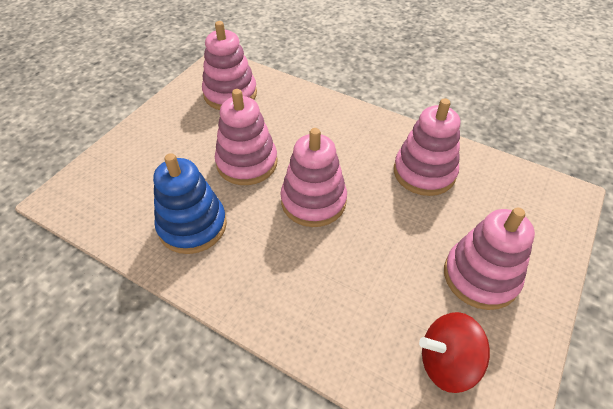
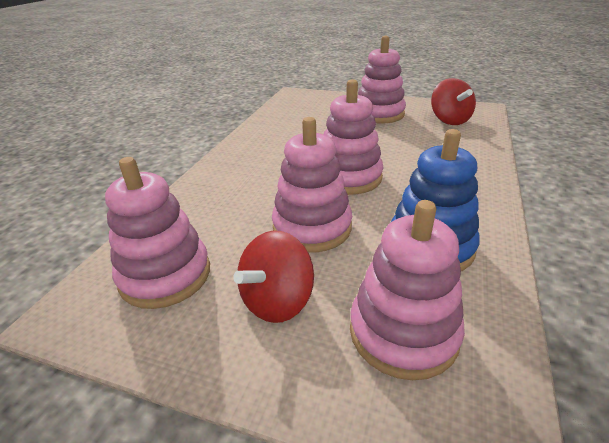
camera: 100 degrees left, 15 degrees down
pink stacking toy [394,98,460,196] -> pink stacking toy moved to [350,200,465,380]
none -> red spinning top [233,231,314,323]

